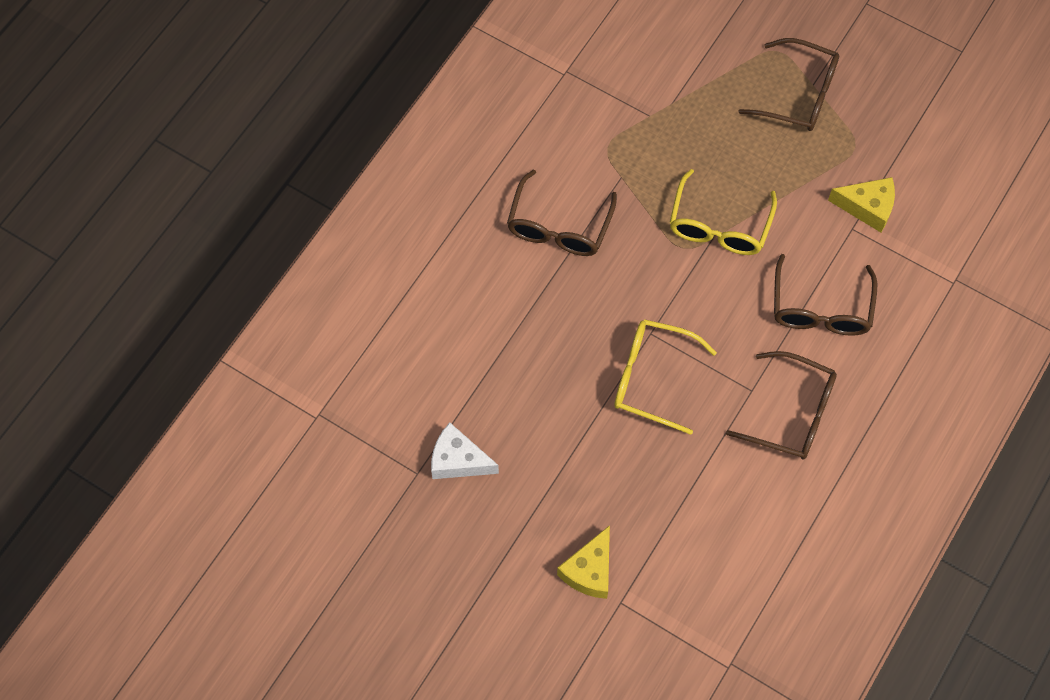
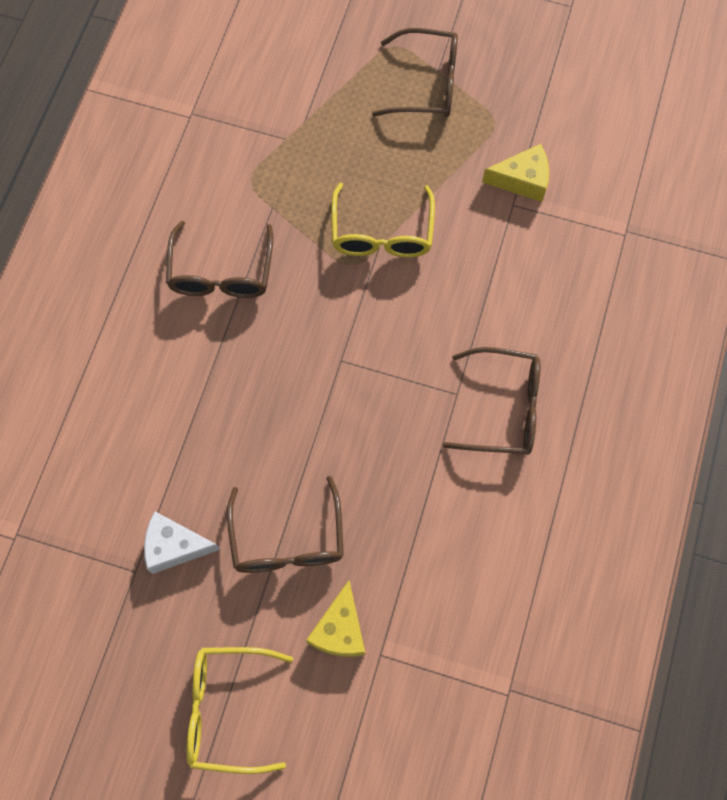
camera: 15 degrees left, 5 degrees up
yellow glasses [614,319,717,435] -> yellow glasses moved to [187,647,293,774]
brown glasses [774,254,877,336] -> brown glasses moved to [227,476,344,573]

